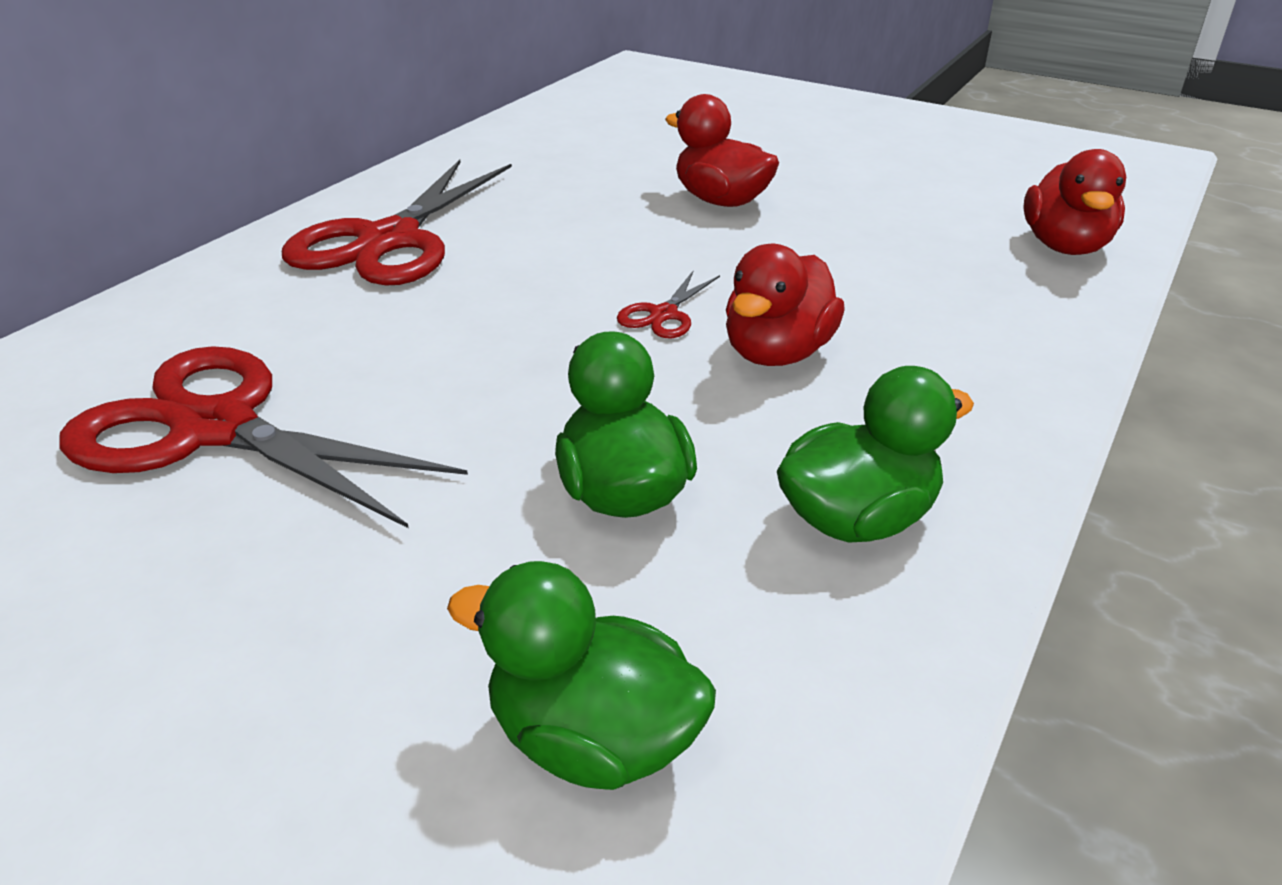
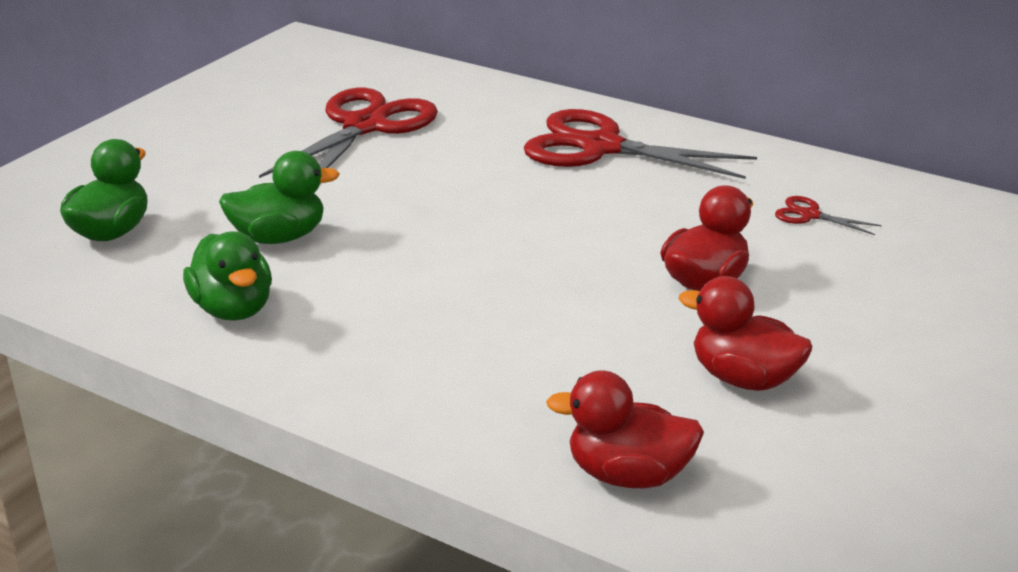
camera: 90 degrees right, 5 degrees down
red scissors [617,270,720,338] -> red scissors moved to [775,196,882,235]
red duck [726,244,845,366] -> red duck moved to [679,276,812,391]

